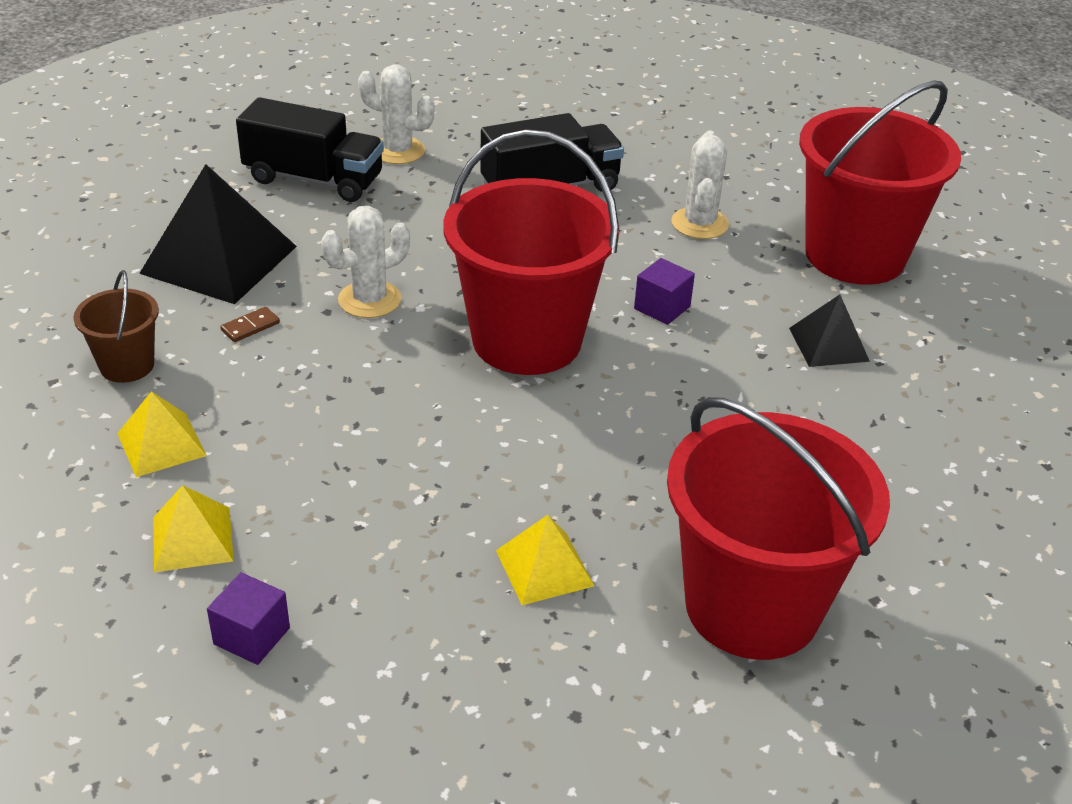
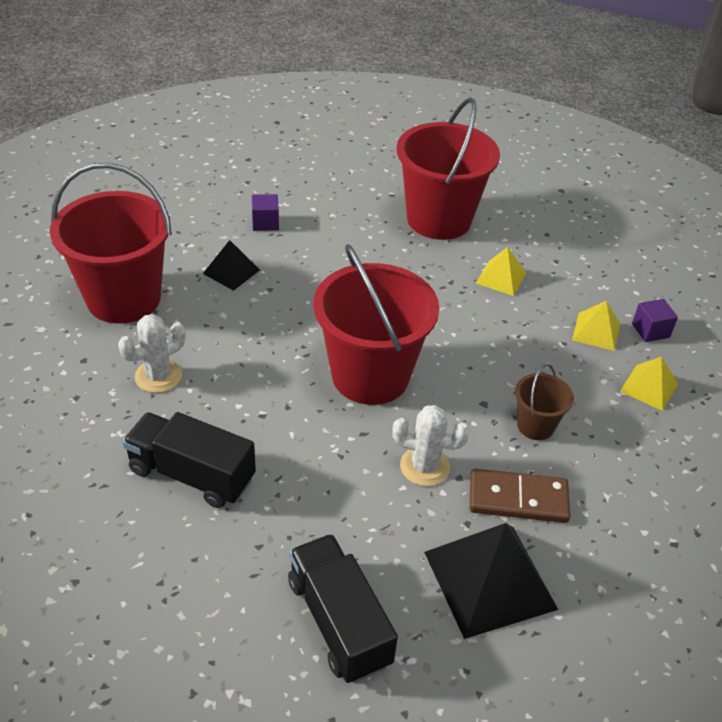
camera: 135 degrees left, 5 degrees up
brown bucket [73,270,159,383] -> brown bucket moved to [515,364,574,440]
yellow pyramid [117,391,207,477] -> yellow pyramid moved to [572,301,620,351]
brown domino [220,307,280,342] -> brown domino [470,468,570,523], size x2.31
white cactus [358,64,434,164] -> none
purple cube [634,258,695,325] -> purple cube moved to [252,194,279,231]

